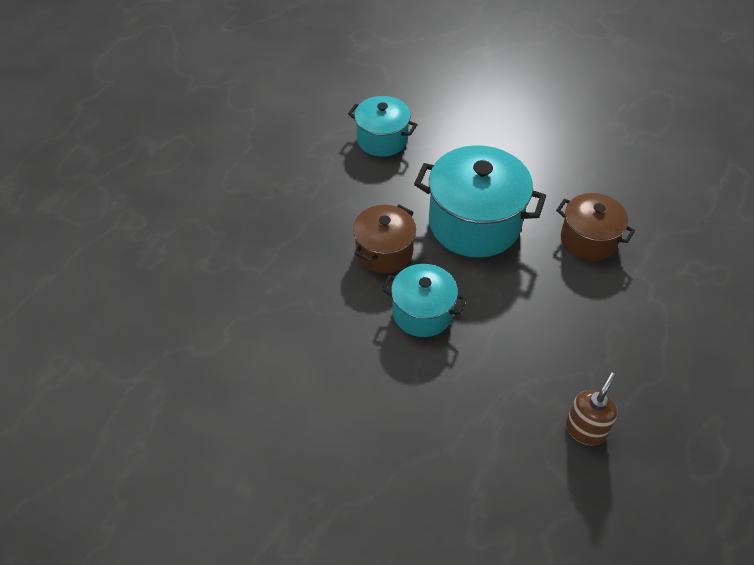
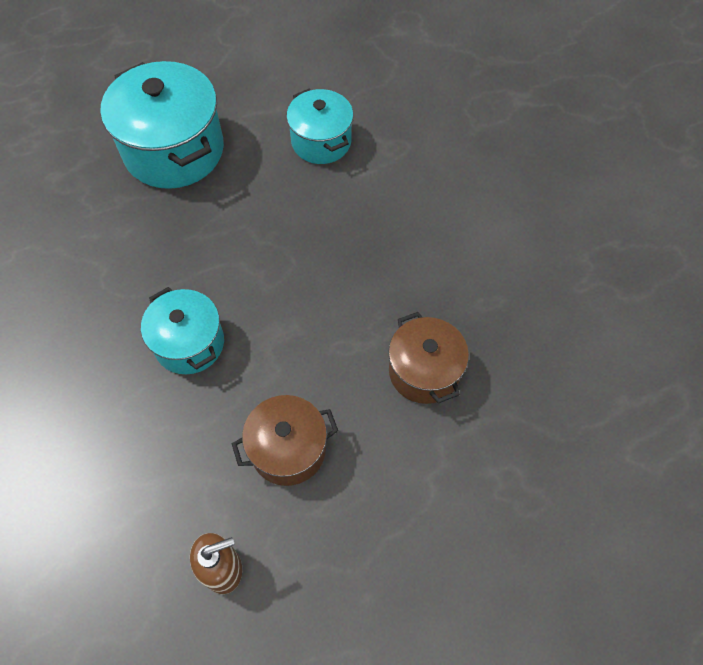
camera: 35 degrees right, 10 degrees up
brown pot [353,205,416,274] -> brown pot moved to [232,395,338,486]
turquoise pot [414,145,546,257] -> turquoise pot moved to [100,61,224,189]

